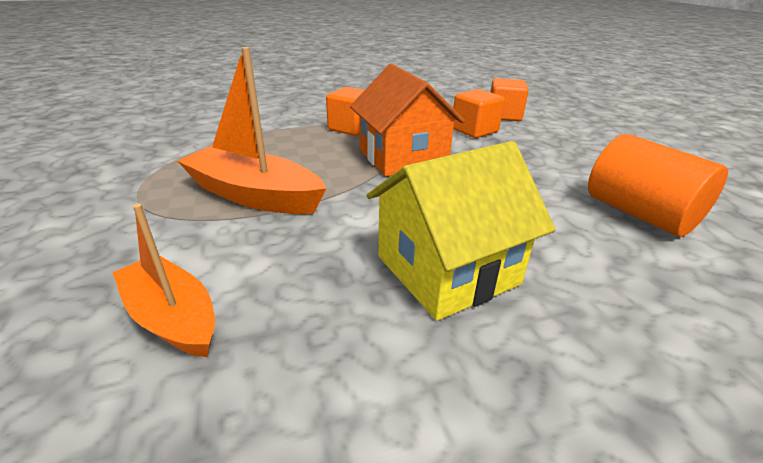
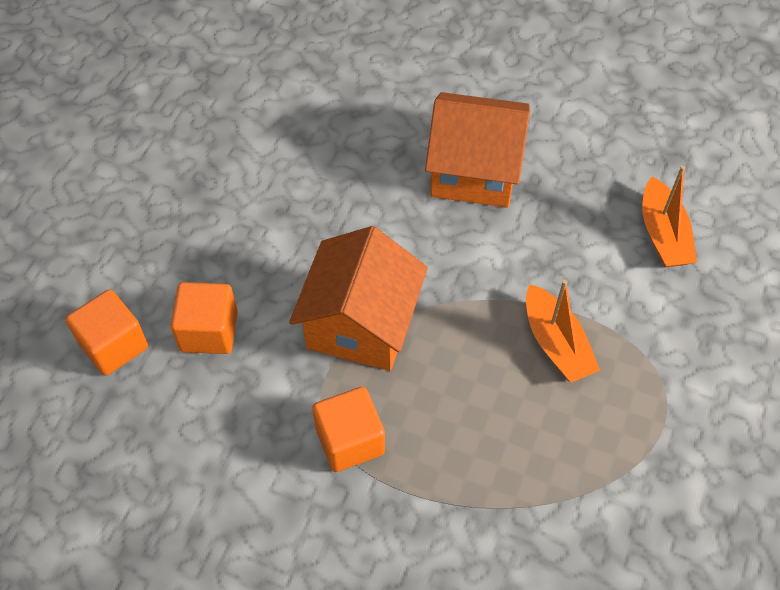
camera: 140 degrees left, 25 degrees up
orange boat [177,47,327,214] -> orange boat [526,280,600,383], size x0.66
yellow house [367,141,556,321] -> orange house [425,92,530,207]
orange cylinder [588,134,728,237] -> none

